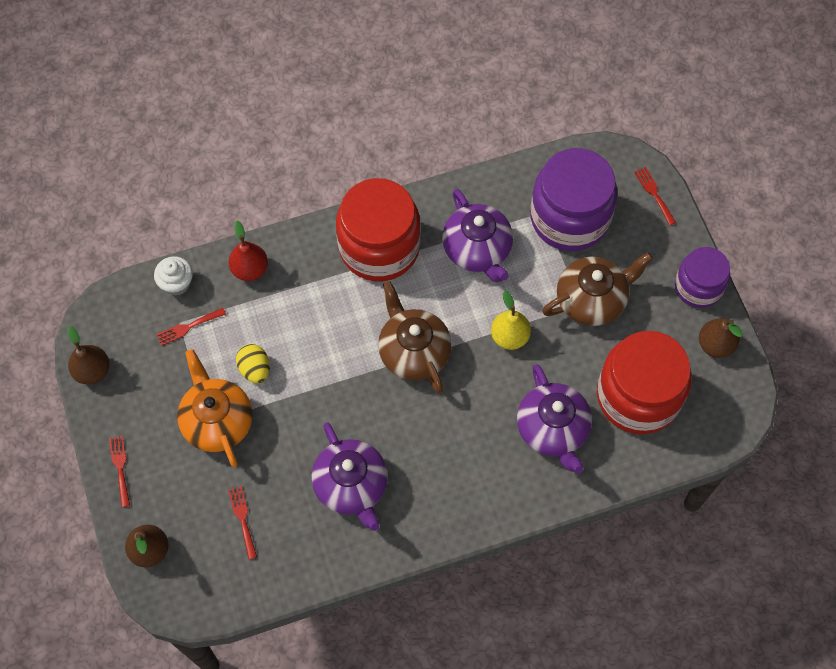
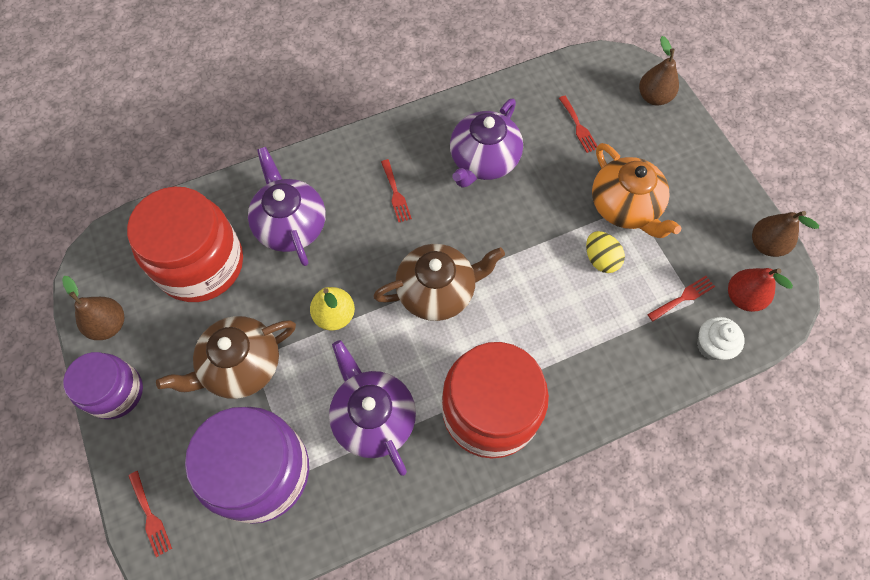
camera: 175 degrees right, 0 degrees up
red fork [109,435,130,507] -> red fork moved to [381,159,412,222]
red pear [228,221,268,281] -> red pear moved to [728,268,793,312]
purple teapot [311,423,388,531] -> purple teapot turned 120 degrees counterclockwise [450,98,523,188]
brown teapot [378,281,452,393] -> brown teapot turned 75 degrees counterclockwise [373,244,505,321]

